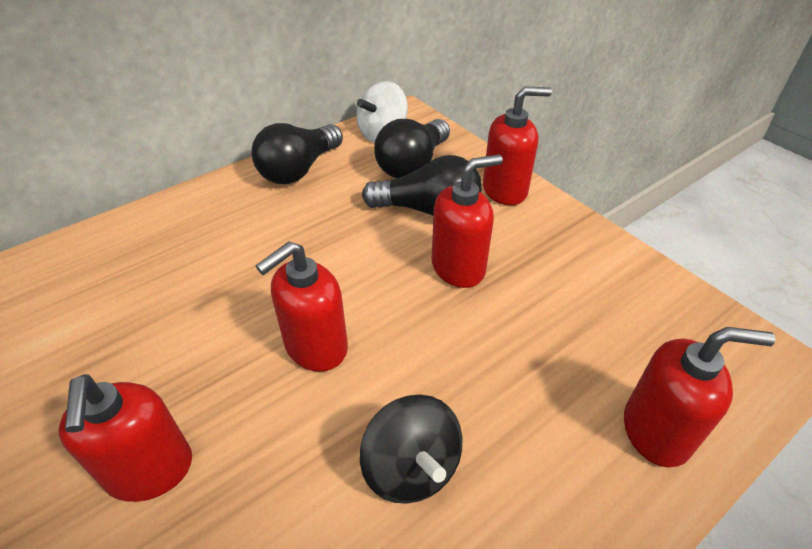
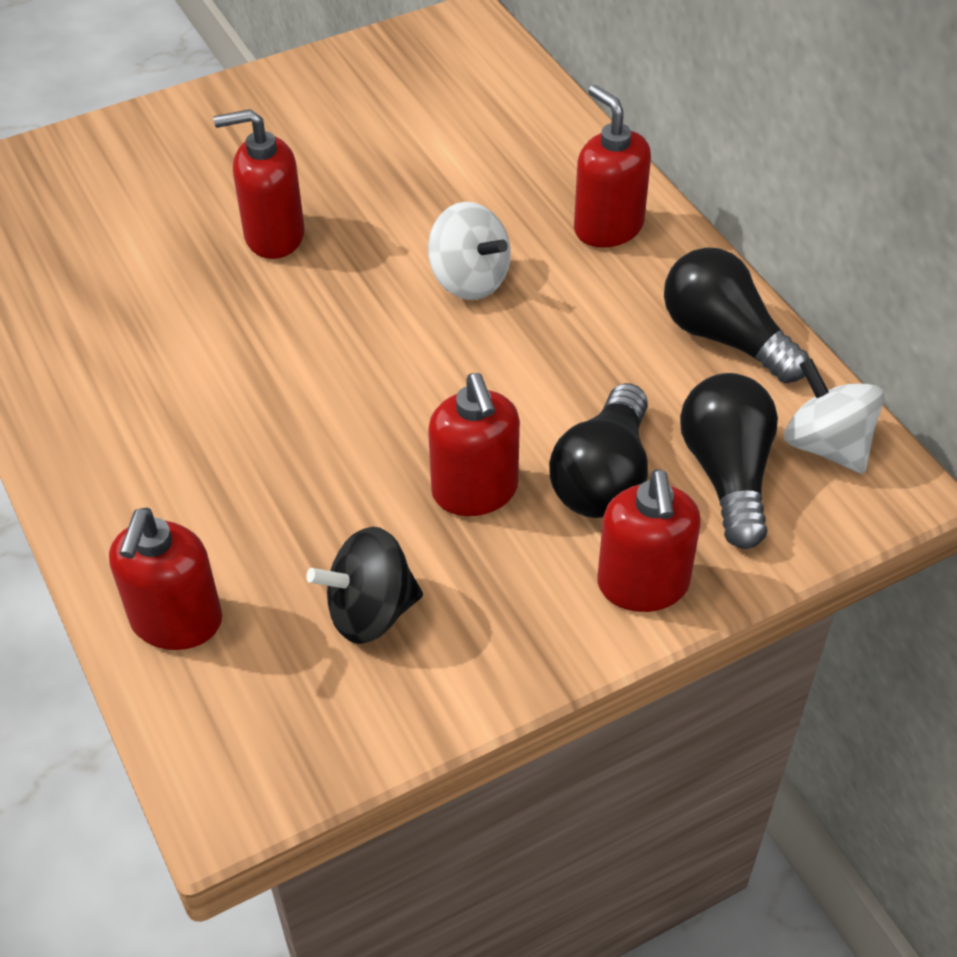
camera: 100 degrees right, 5 degrees up
red soap dispenser [256,241,348,372] -> red soap dispenser moved to [574,85,651,248]
black spinning top [360,395,462,504] -> black spinning top moved to [306,527,423,644]
black light bulb [374,119,450,178] -> black light bulb turned 45 degrees clockwise [680,373,778,549]
none -> white spinning top [428,202,511,300]

